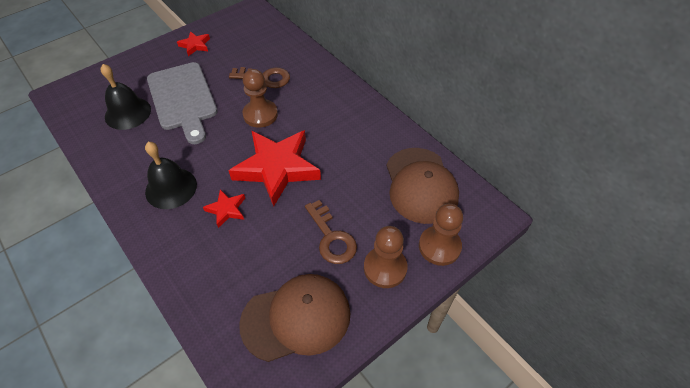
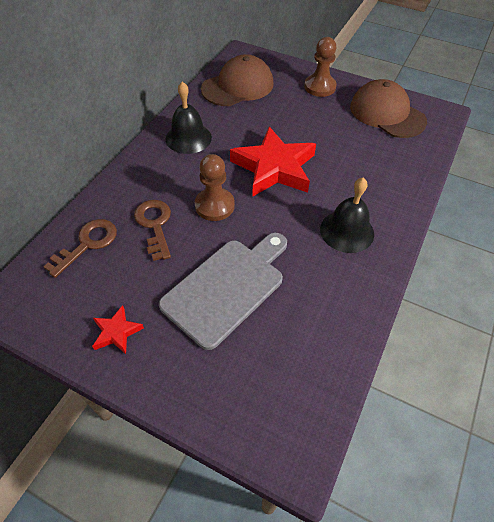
camera: 115 degrees left, 0 degrees up
black bell [100,64,151,130] -> black bell moved to [166,82,212,154]
red star [203,189,245,228] -> none
brown key [305,200,357,264] -> brown key moved to [43,219,117,278]
brown pawn [419,204,463,266] -> none

